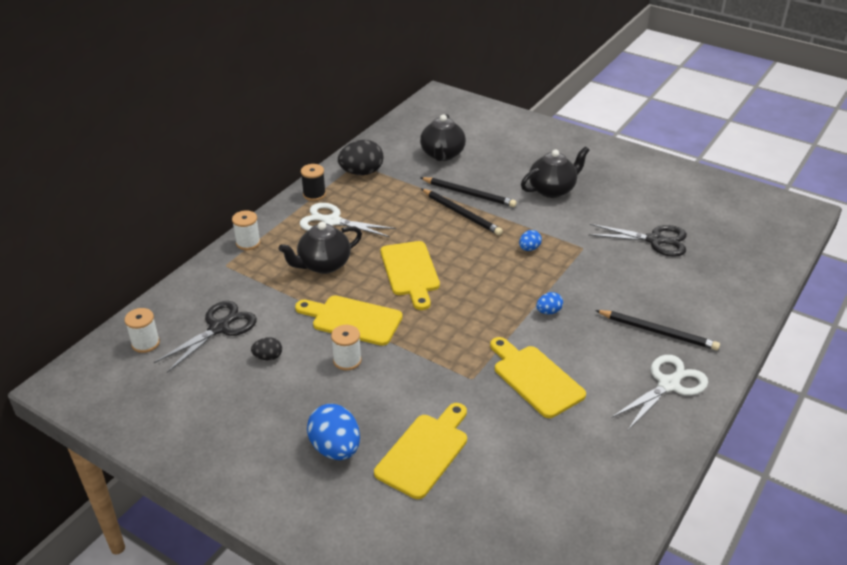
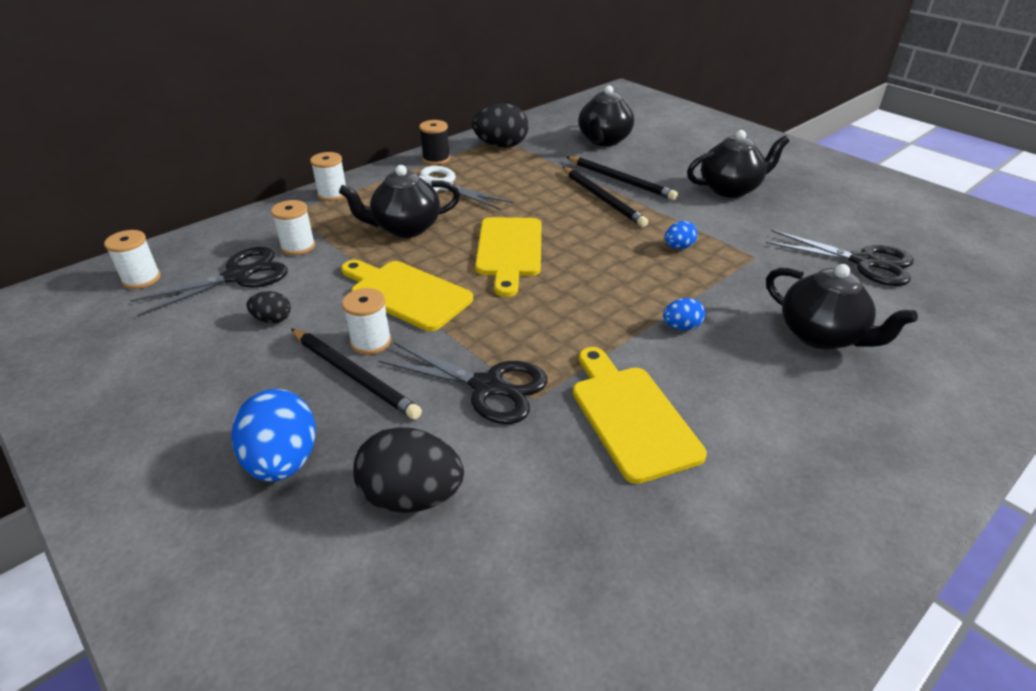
camera: 15 degrees right, 0 degrees up
yellow cutting board [374,403,467,499] -> black egg [353,427,464,513]
black pencil [595,310,720,350] -> black pencil moved to [291,328,422,420]
white scissors [611,355,708,430] -> none
none -> white spool [271,200,315,255]
none -> black scissors [378,342,547,424]
none -> black teapot [766,264,918,350]

